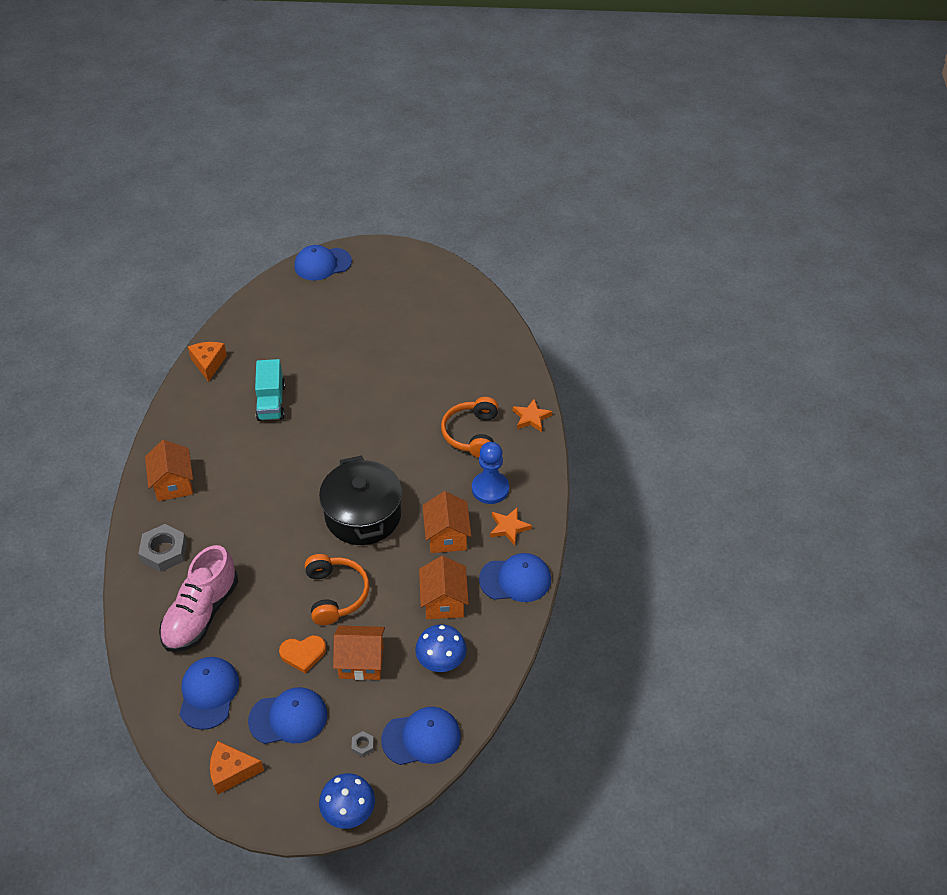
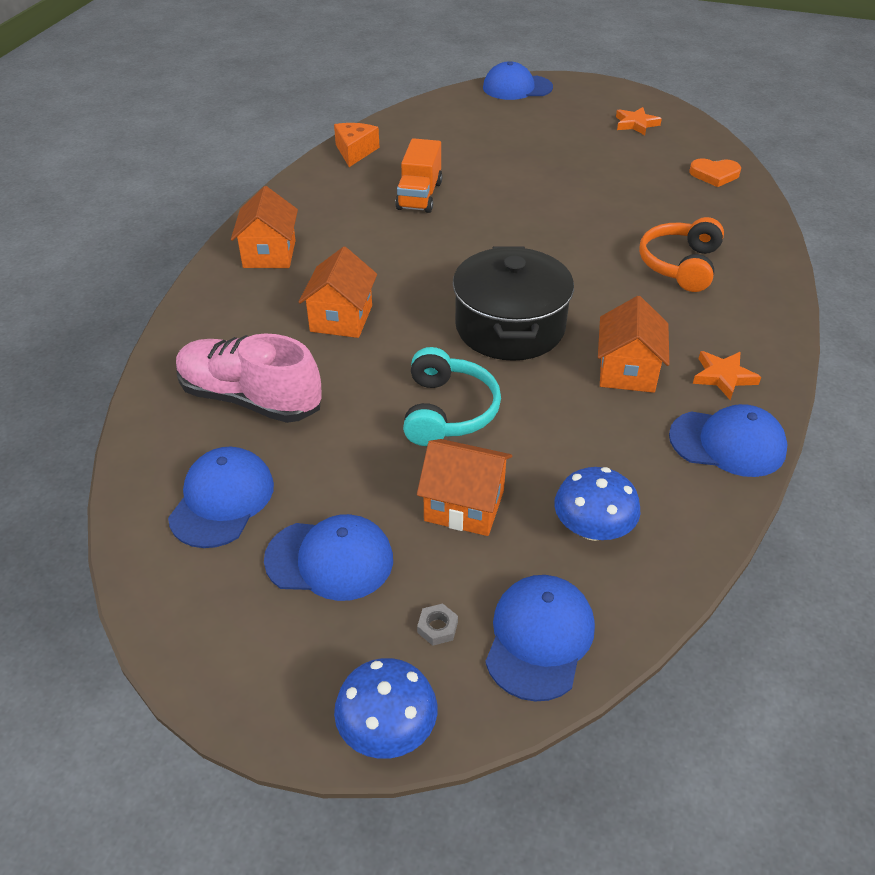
camera: 15 degrees right, 5 degrees down
grey nut [138,524,187,572] -> none
pink shoe [159,545,238,652] -> pink shoe turned 75 degrees clockwise [176,333,322,423]
orange cheese [210,741,264,795] -> none
turquoise truck [255,359,285,421] -> orange truck [395,138,442,213]
orange heart [279,635,326,674] -> orange heart moved to [689,158,741,187]
orange headphones [305,554,369,625] -> turquoise headphones [403,347,501,446]
blue cap [381,707,461,765] -> blue cap turned 75 degrees counterclockwise [485,575,595,702]
orange house [419,556,469,619] -> orange house moved to [299,247,377,338]
blue pawn [472,442,509,504] -> none
orange star [513,399,552,432] -> orange star moved to [616,107,662,135]

